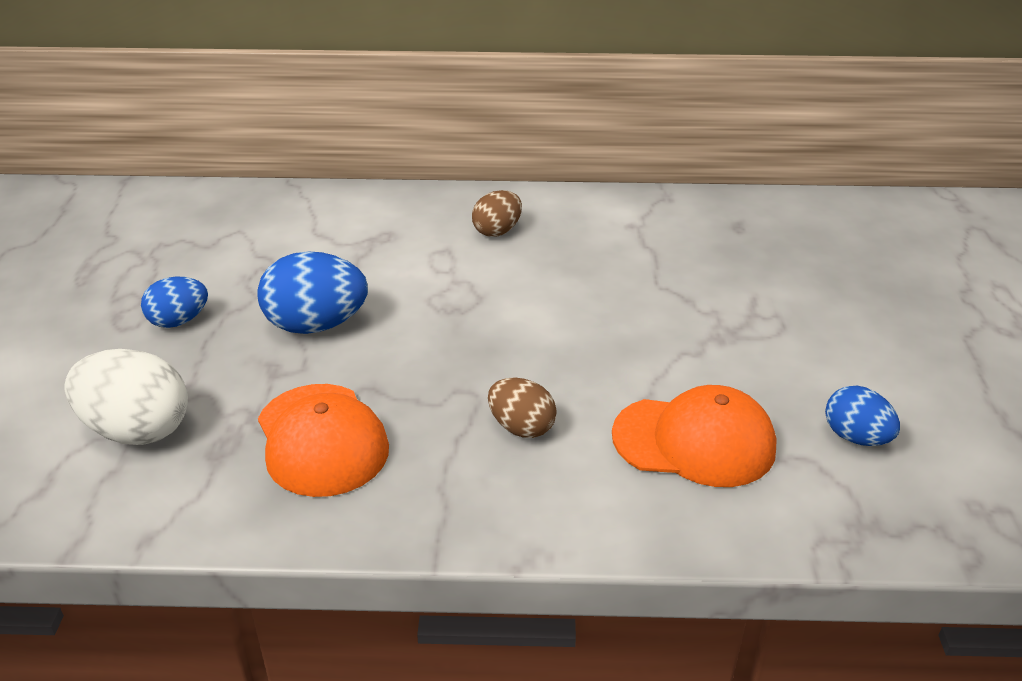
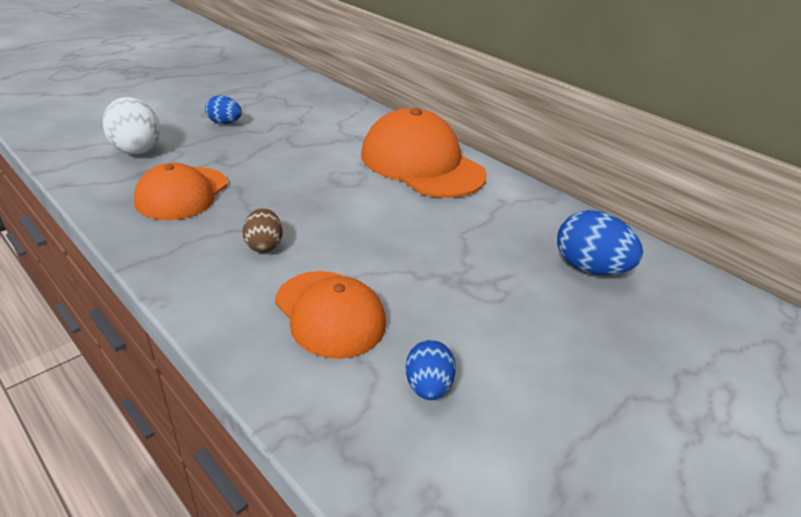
camera: 40 degrees right, 0 degrees up
blue egg [257,251,368,334] -> blue egg moved to [557,210,643,275]
brown egg [472,190,522,237] -> orange cap [361,108,487,198]

